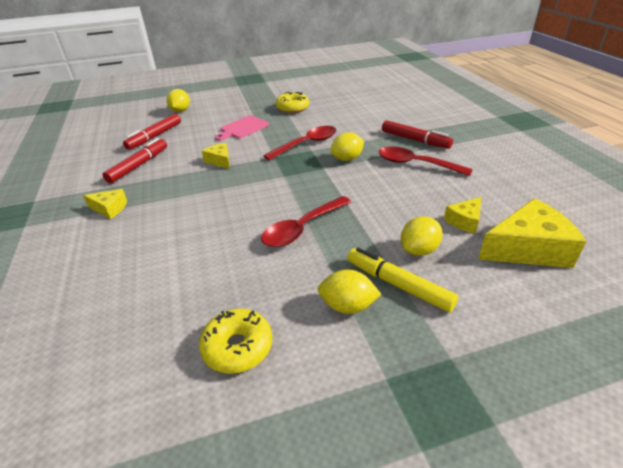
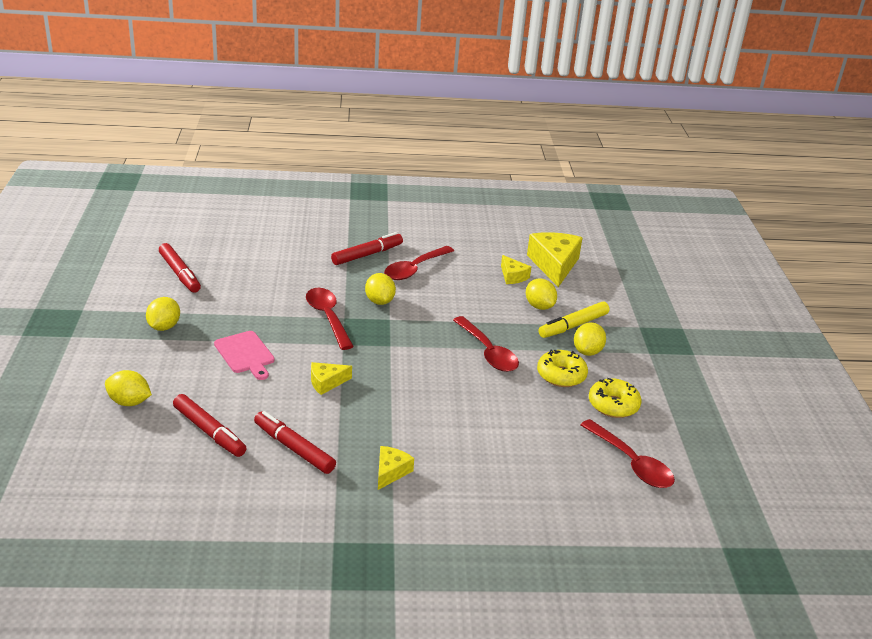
camera: 80 degrees left, 5 degrees down
yellow donut [275,92,309,113] -> yellow donut moved to [537,349,588,387]
none -> yellow lemon [146,297,180,331]
none -> red marker [159,243,201,293]
none -> red spoon [580,419,675,488]

